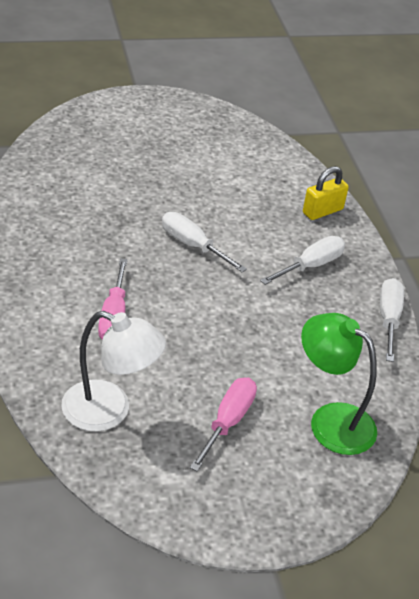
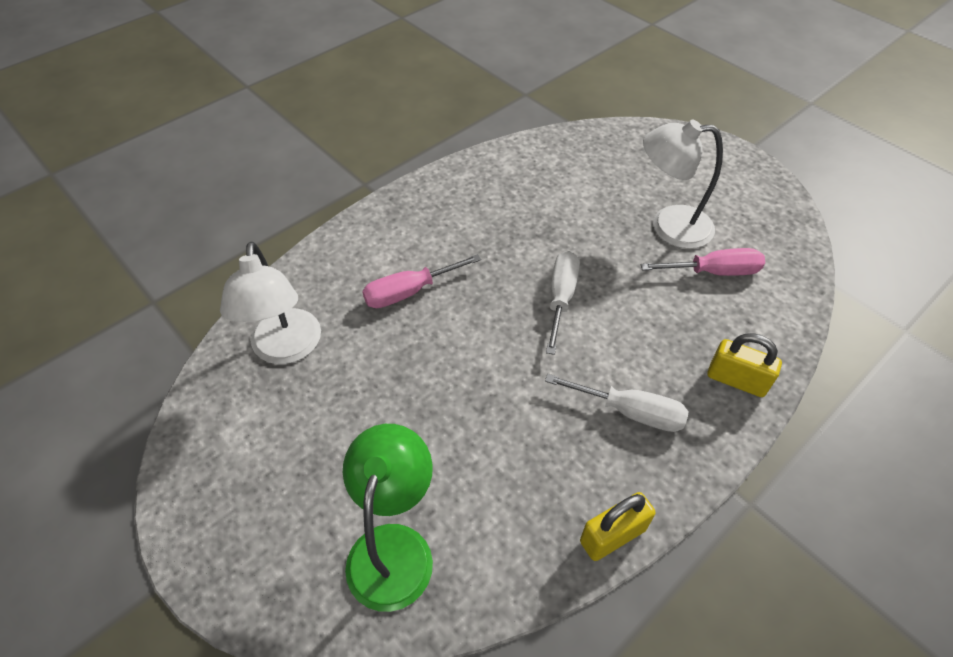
camera: 65 degrees right, 10 degrees up
pink screwdriver [190,378,257,471] -> pink screwdriver moved to [640,248,765,276]
white screwdriver [380,278,404,362] -> yellow padlock [580,492,655,561]
none -> white lamp [643,120,723,249]

